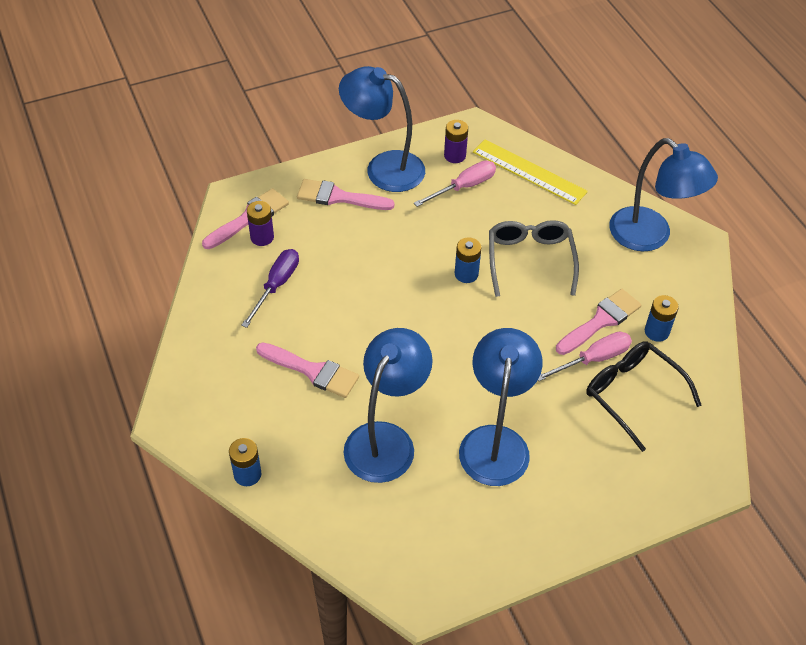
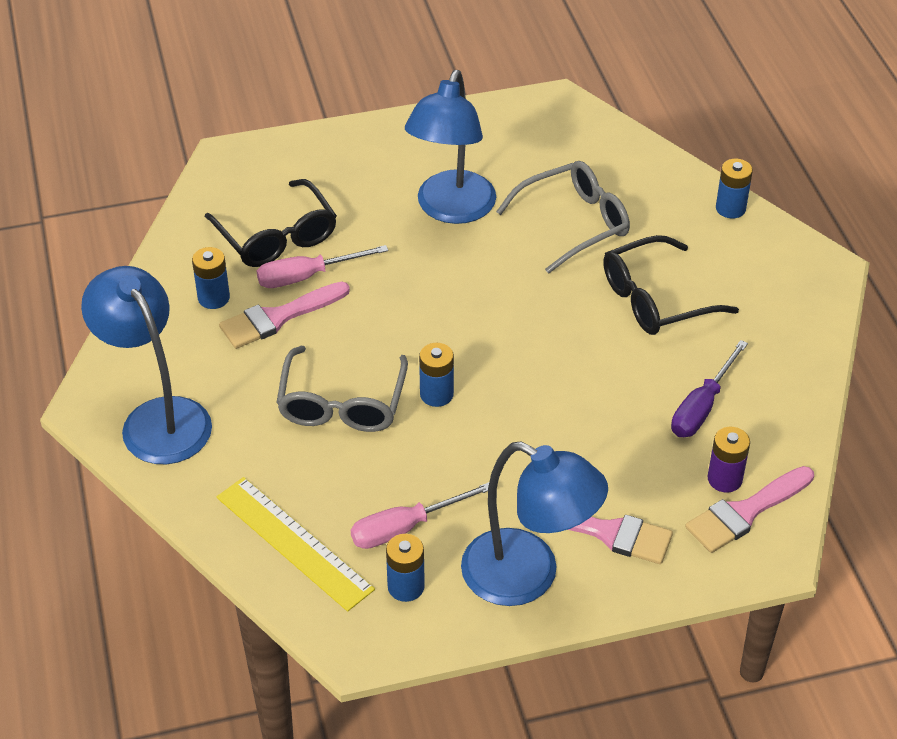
camera: 170 degrees left, 5 degrees down
pink brush [256,342,359,398] -> black glasses [603,235,739,335]
blue lamp [344,328,433,483] -> grey glasses [496,161,630,274]
purple battery [444,120,468,163] -> blue battery [386,534,425,602]

